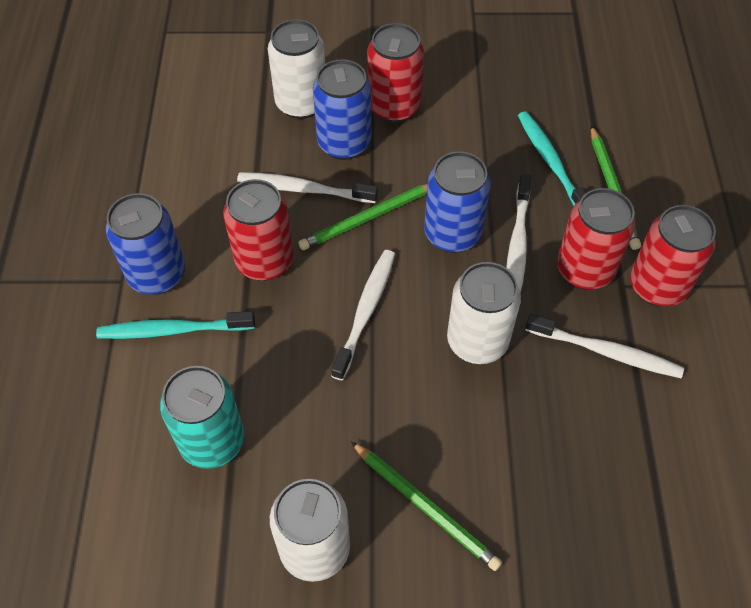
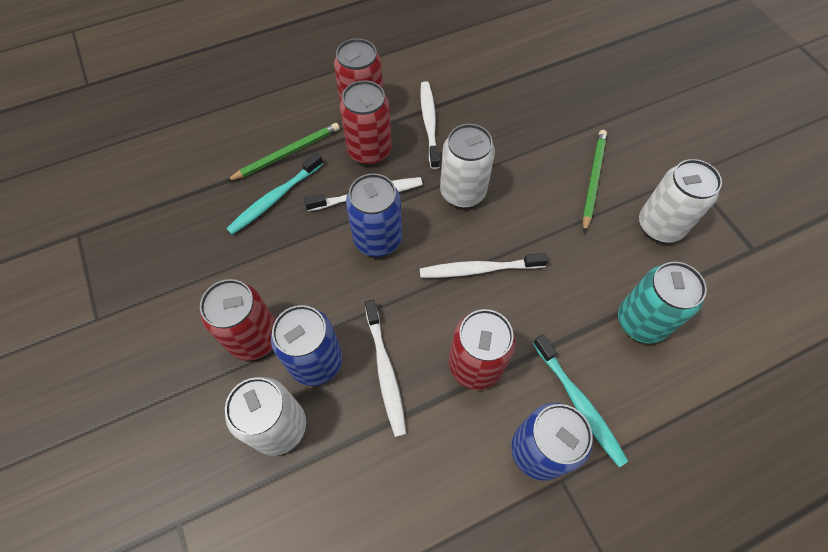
camera: 115 degrees left, 5 degrees up
green pencil [298,184,428,250] -> none

